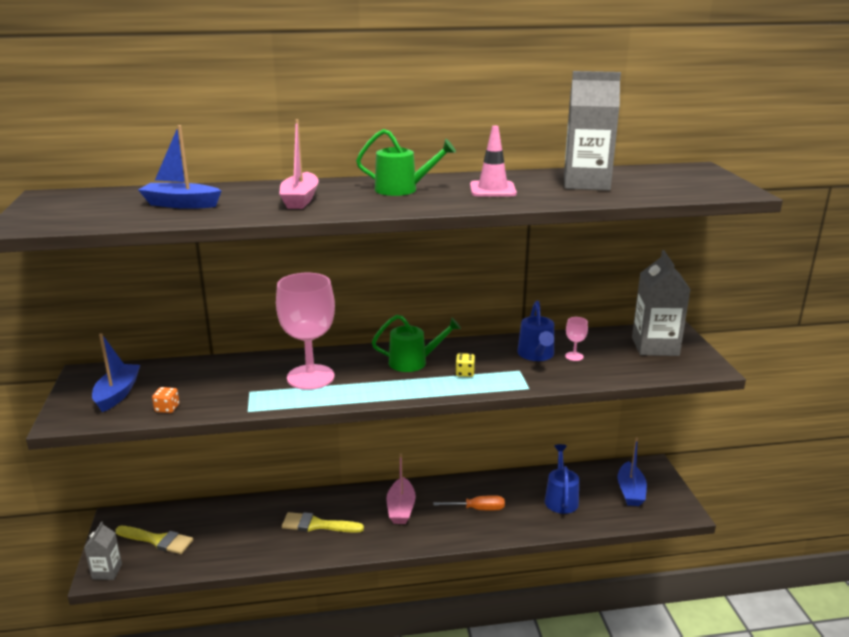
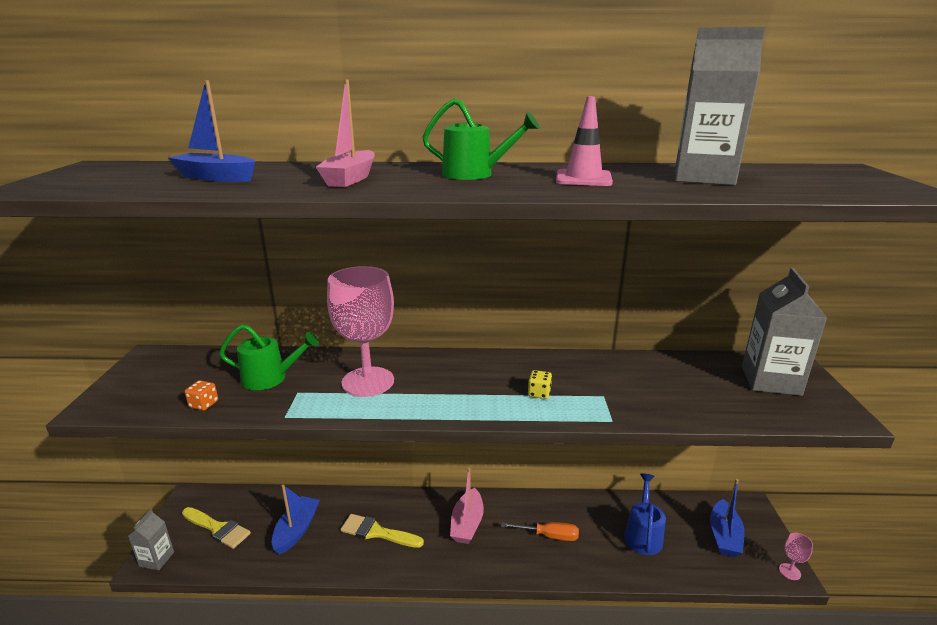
camera: 10 degrees right, 0 degrees up
blue boat [92,333,140,412] -> blue boat moved to [272,485,320,554]
green watering can [372,315,461,372] -> green watering can moved to [219,324,319,390]
blue watering can [517,301,554,361] -> none
pink goblet [565,317,588,361] -> pink goblet moved to [779,533,813,580]

